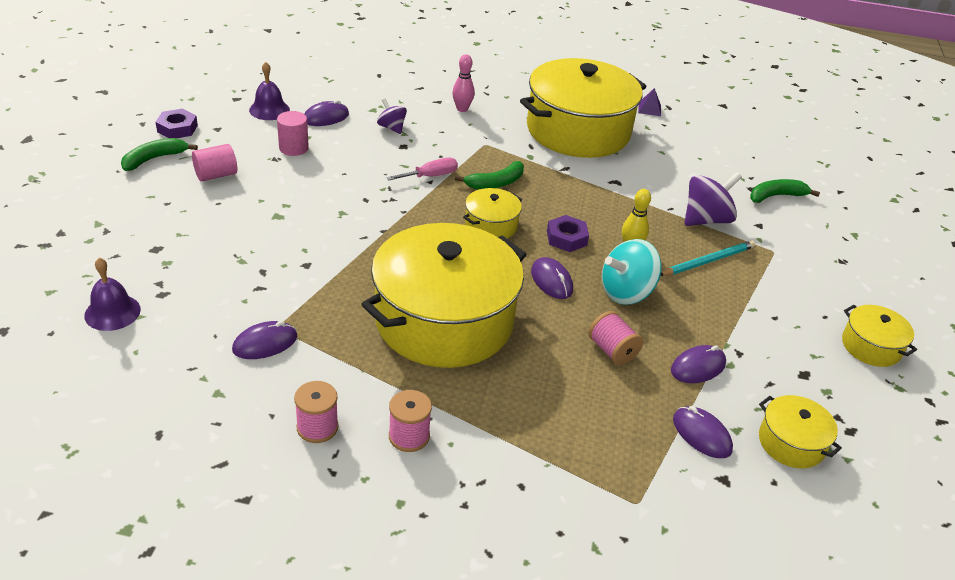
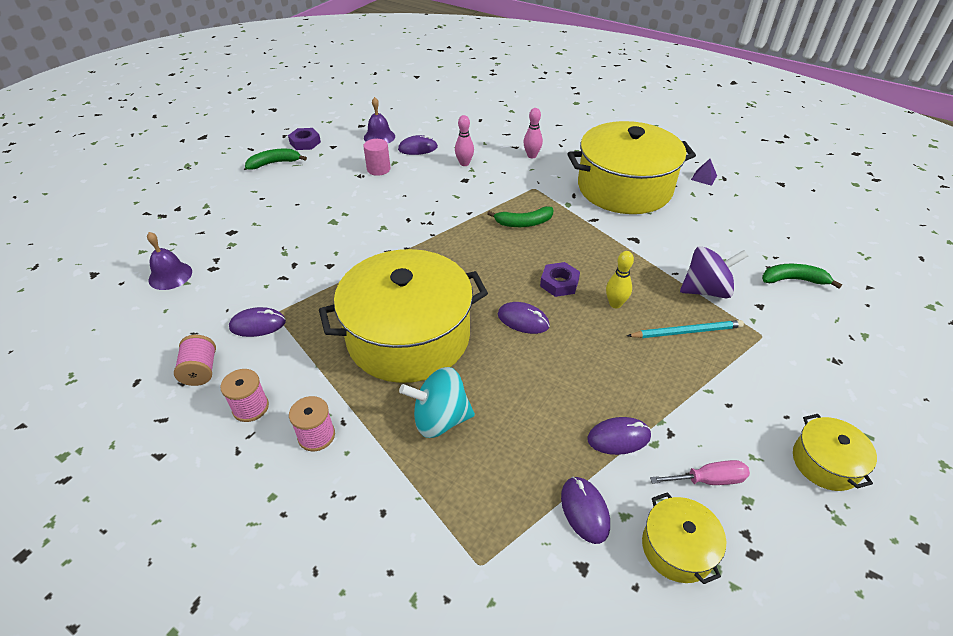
camera: 25 degrees right, 5 degrees up
pink cylinder [192,144,237,182] -> none
purple spinning top [377,99,407,134] -> pink bowling pin [455,115,474,166]
pink screwdriver [387,158,458,180] -> pink screwdriver moved to [650,460,750,485]
yellow pot [463,188,522,238] -> none
purple mouse [531,257,573,299] -> purple mouse turned 60 degrees counterclockwise [498,302,550,334]
pink spool [588,311,643,365] -> pink spool moved to [174,335,216,386]
turquoise spinning top [602,239,662,305] -> turquoise spinning top moved to [399,367,475,438]

